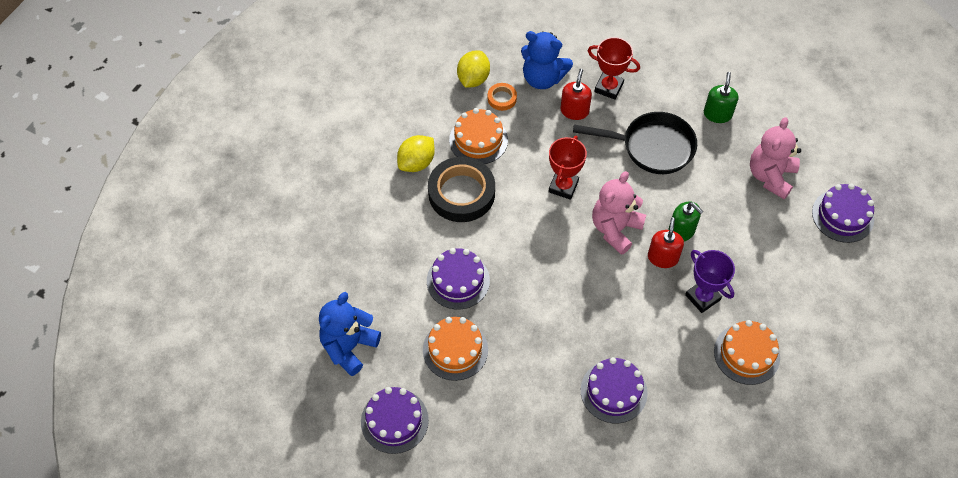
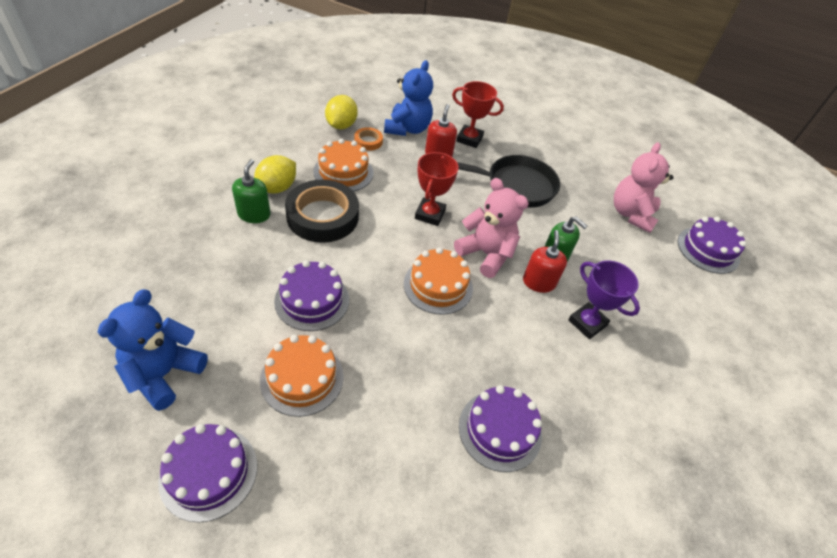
camera: 10 degrees left, 10 degrees down
blue teddy bear [521,31,573,89] -> blue teddy bear turned 90 degrees counterclockwise [384,60,433,136]
pink teddy bear [592,171,646,255] -> pink teddy bear turned 105 degrees clockwise [454,178,529,278]
green soap dispenser [704,72,738,123] -> green soap dispenser moved to [232,159,271,223]
orange cake [714,320,780,385] -> orange cake moved to [404,247,473,315]

